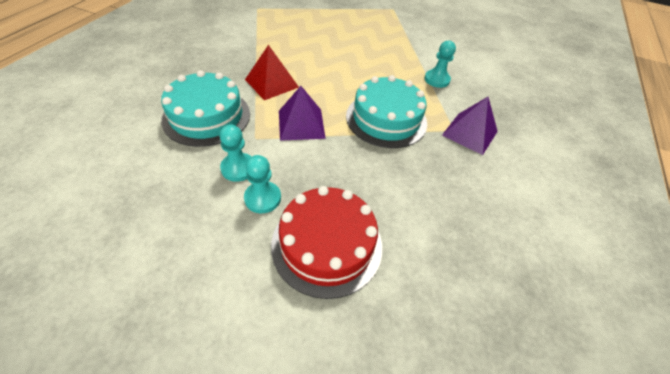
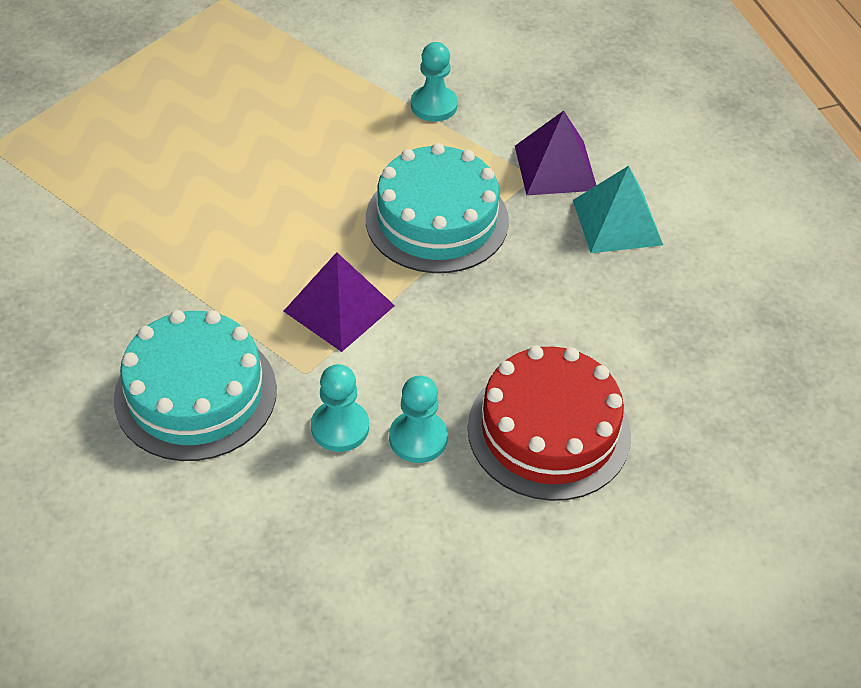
camera: 40 degrees left, 0 degrees up
red pyramid [245,45,299,100] -> none
none -> turquoise pyramid [573,166,663,253]

